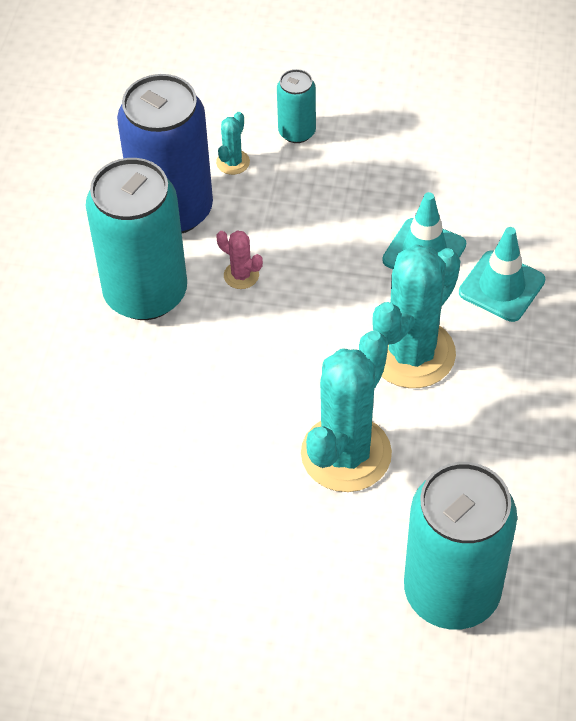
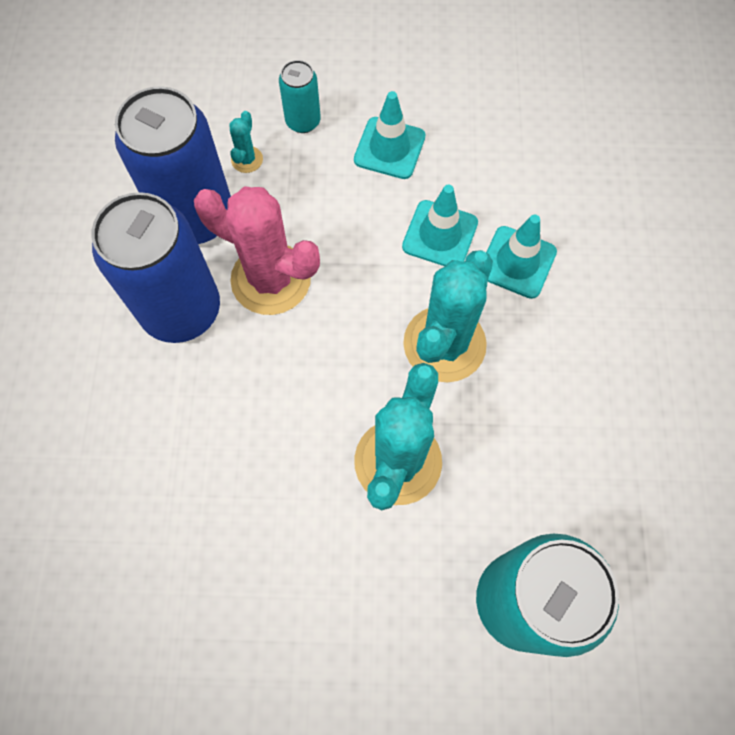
camera: 10 degrees left, 15 degrees up
turquoise can [86,158,187,320] -> blue can [92,192,220,343]
pink cactus [216,231,263,289] -> pink cactus [194,187,320,315], size x2.35
none -> turquoise traffic cone [354,91,426,179]

